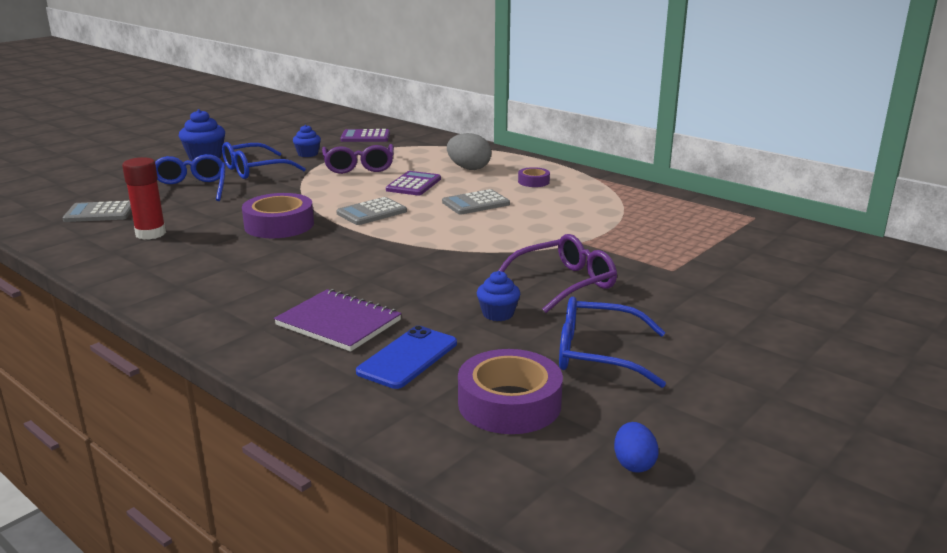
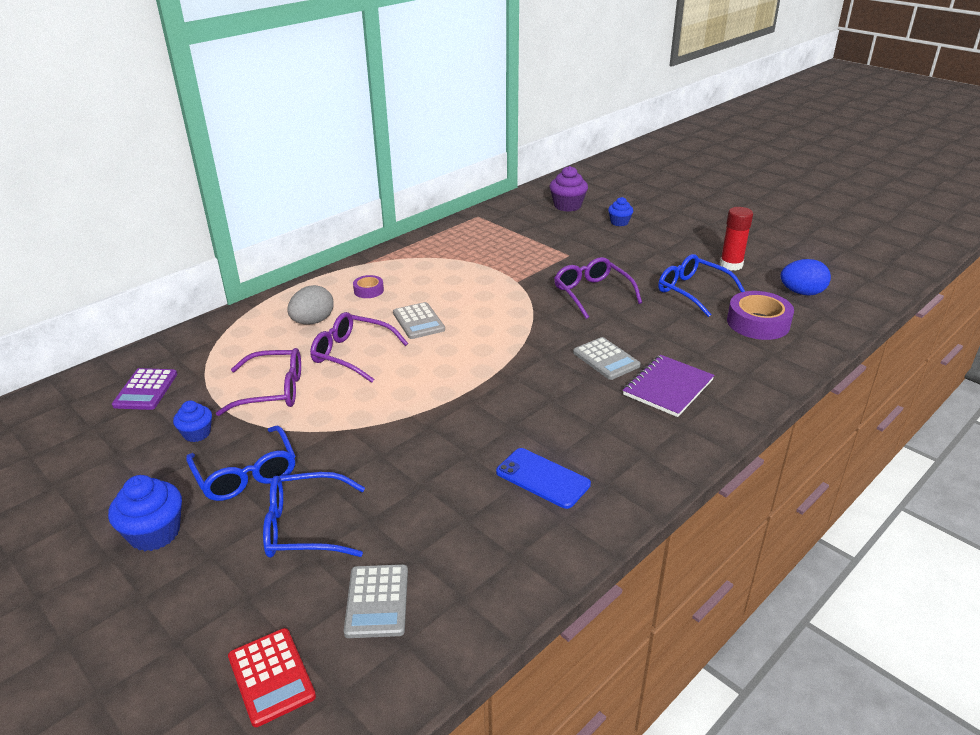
camera: 85 degrees left, 10 degrees up
red glue stick [122,157,166,240] -> red glue stick moved to [720,207,753,271]
purple tape [242,193,314,238] -> none
grey calculator [336,197,407,225] -> grey calculator moved to [573,337,641,380]
blue phone [356,326,457,389] -> blue phone moved to [496,448,591,509]
purple calculator [386,171,441,196] -> purple glasses [310,312,408,383]
blue cupcake [477,271,520,321] -> blue cupcake moved to [608,197,633,226]
blue glasses [559,297,666,388] -> blue glasses turned 120 degrees clockwise [658,254,745,317]
blue egg [614,422,659,473] -> blue egg [780,259,831,296], size x1.68
none -> red calculator [228,628,316,727]
none -> purple cupcake [550,166,588,212]

